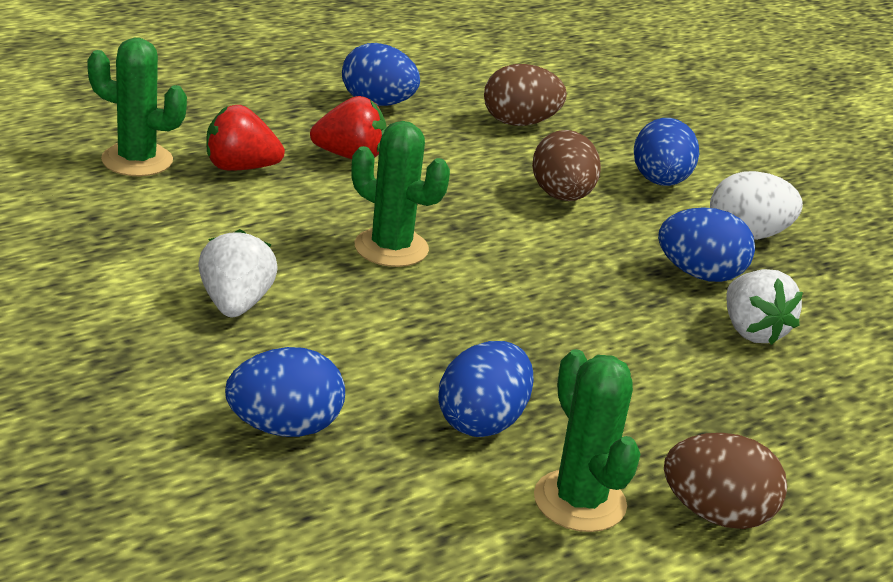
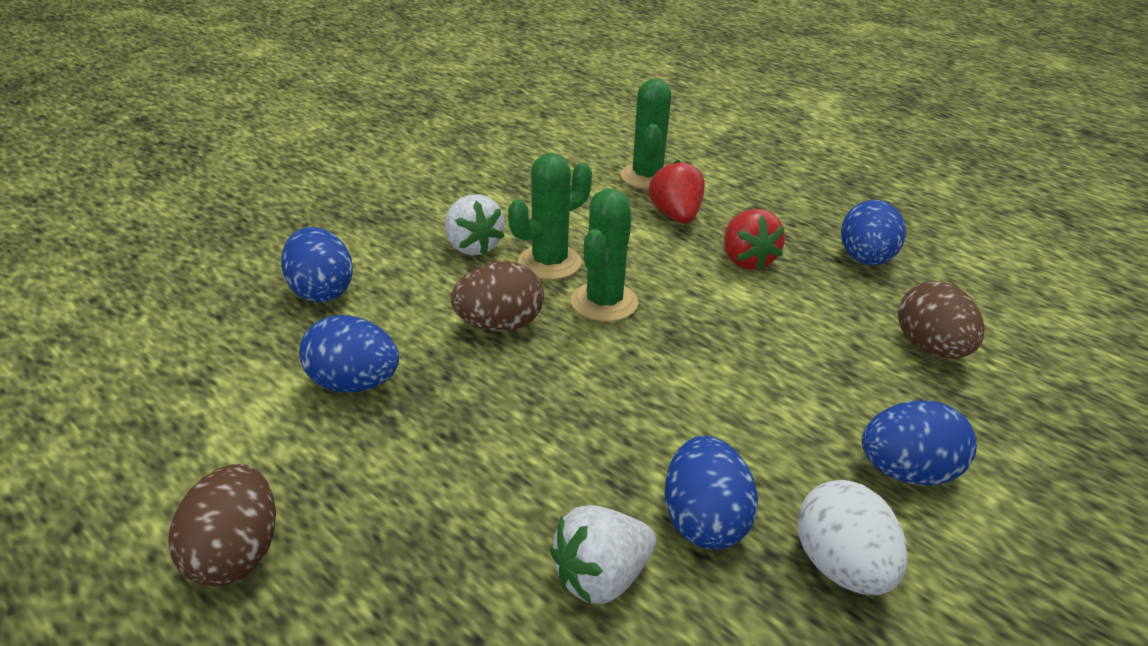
camera: 80 degrees right, 5 degrees up
white strawberry [198,229,278,317] -> white strawberry turned 75 degrees clockwise [445,194,504,256]
brown egg [532,130,601,201] -> brown egg moved to [451,261,544,332]
green cactus [534,349,640,532] -> green cactus moved to [508,153,592,280]

